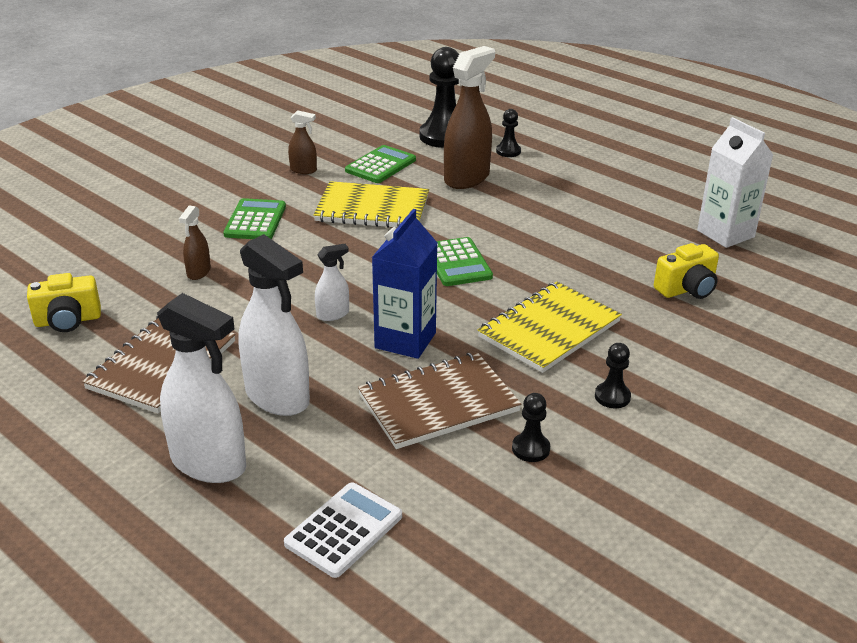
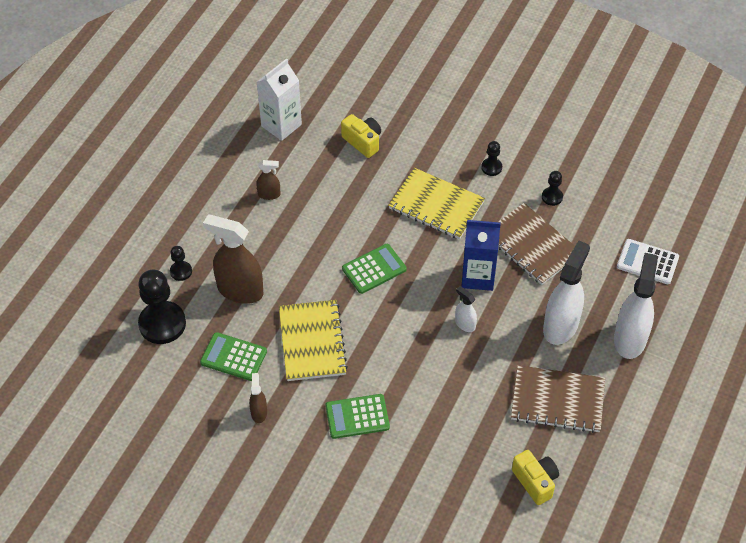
camera: 105 degrees left, 20 degrees up
brown spray bottle [179,205,211,280] -> brown spray bottle moved to [256,160,280,200]

